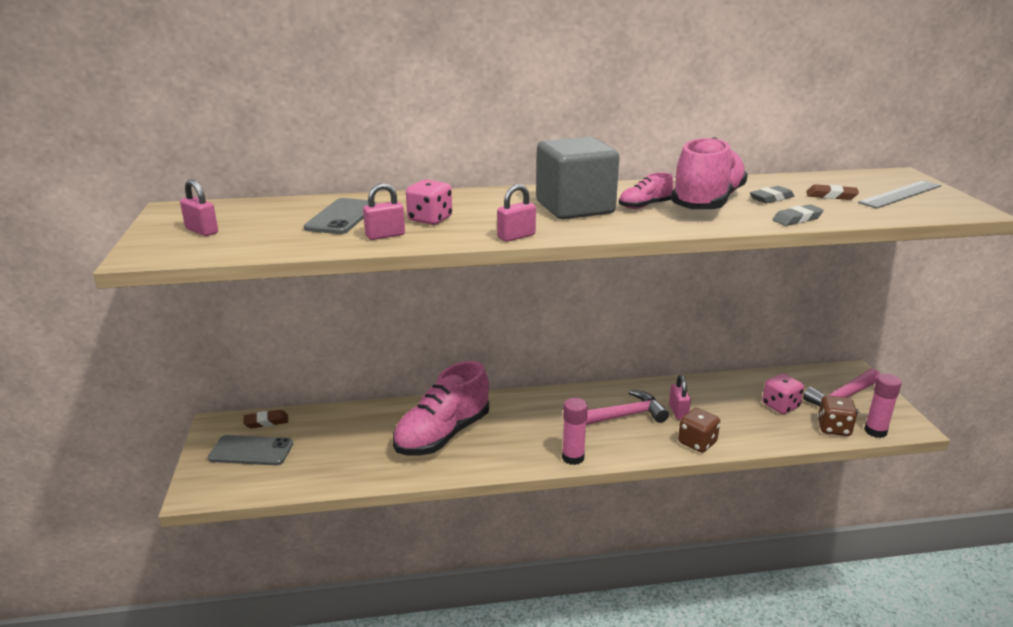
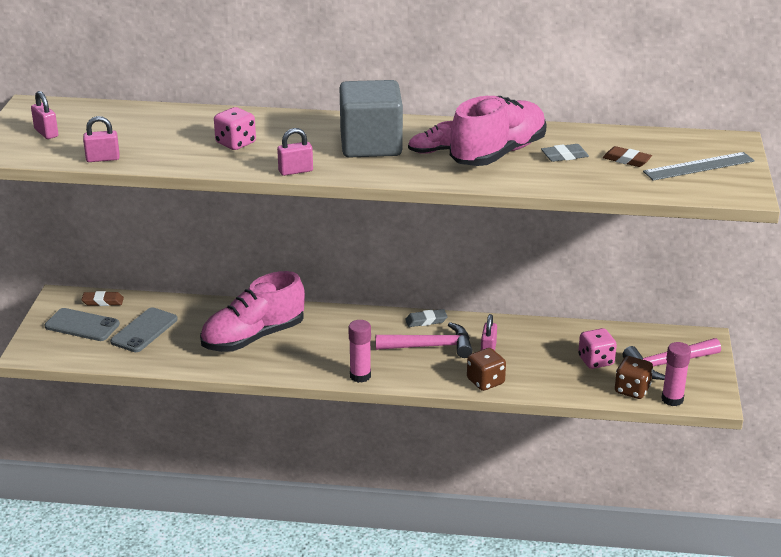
camera: 15 degrees right, 5 degrees up
grey phone [304,198,376,234] -> grey phone moved to [110,307,178,352]
pink padlock [363,183,405,240] -> pink padlock moved to [83,116,120,162]
grey eraser [772,204,824,226] -> grey eraser moved to [405,309,448,327]

